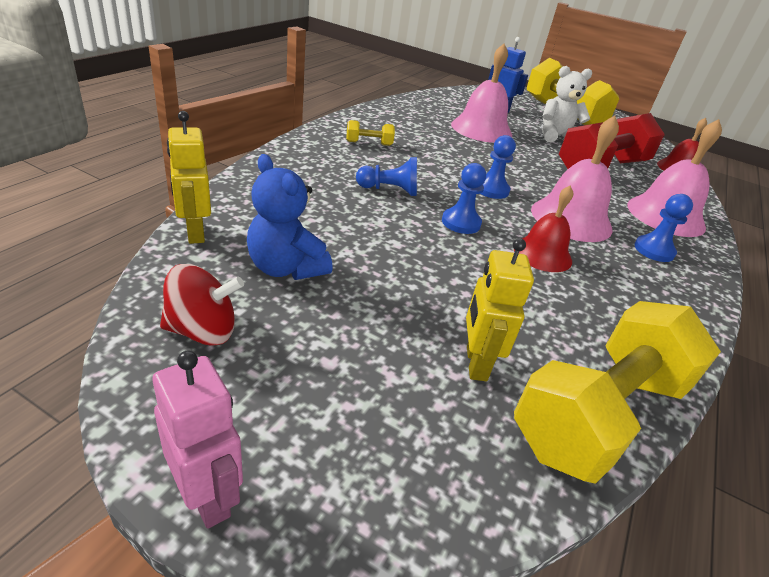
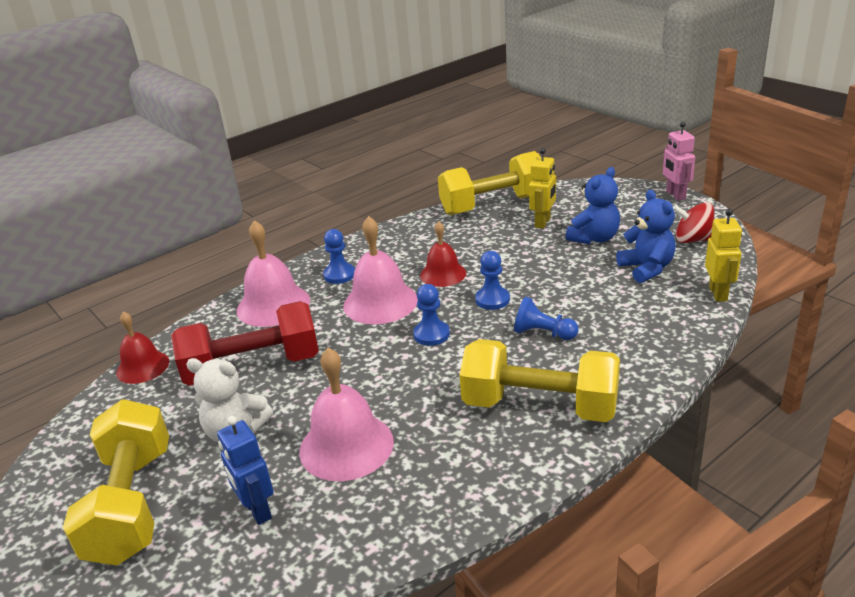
camera: 150 degrees left, 5 degrees down
yellow dumbbell [346,120,395,146] -> yellow dumbbell [460,339,620,422], size x2.48
none -> blue teddy bear [566,167,620,244]

